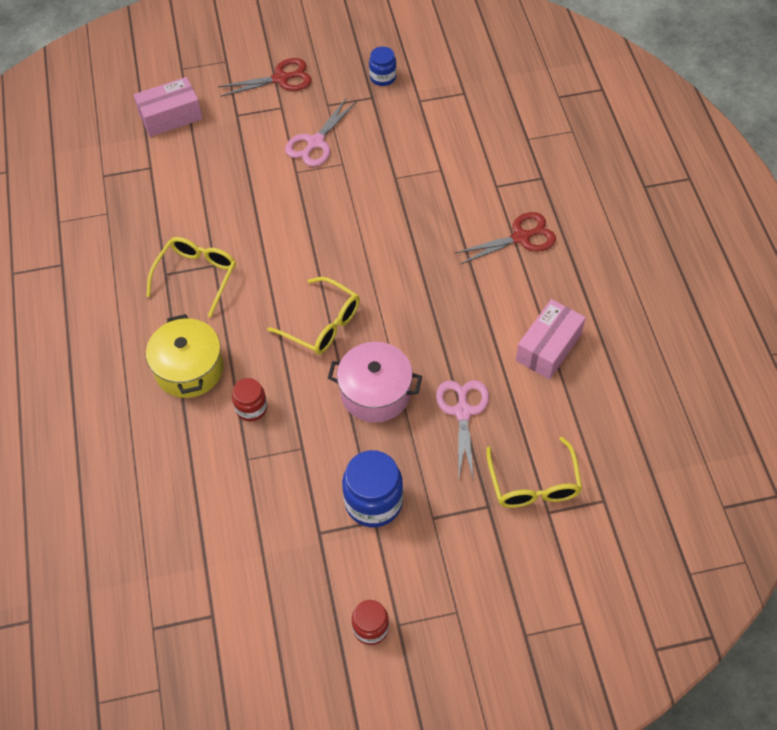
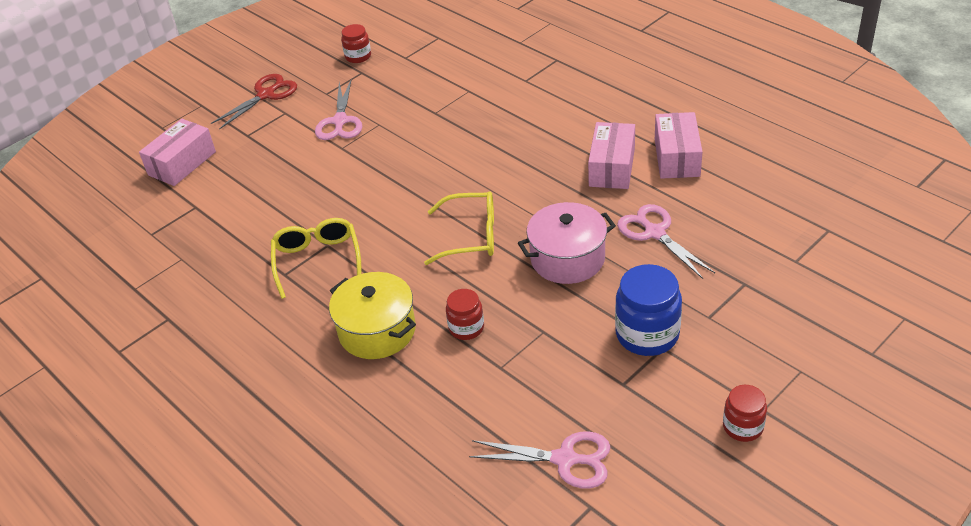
camera: 30 degrees left, 15 degrees down
blue jar [369,46,397,86] -> red jar [341,24,371,63]
red scissors [455,212,556,264] -> none
yellow glasses [486,437,583,508] -> none
none -> pink scissors [469,431,611,489]
none -> pink box [588,122,635,189]

